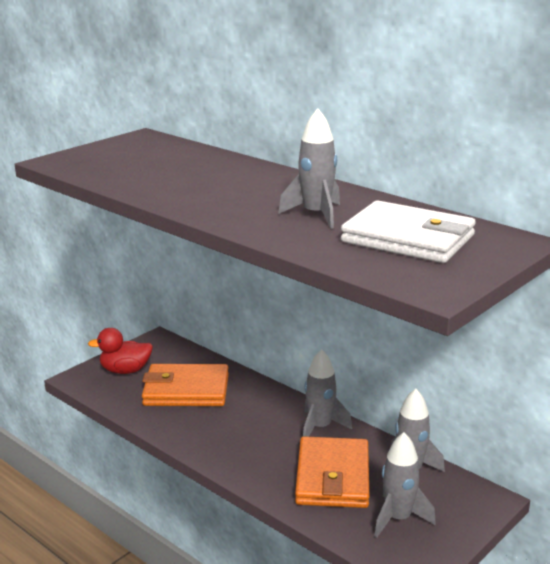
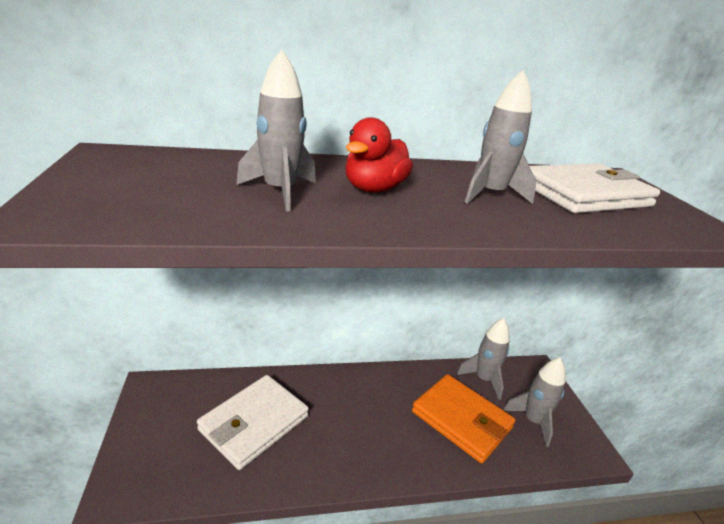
camera: 55 degrees left, 5 degrees up
red duck [88,328,153,374] -> red duck moved to [345,117,413,193]
orange wallet [142,364,229,406] -> white wallet [197,375,309,470]
grey rocket [303,349,352,437] -> grey rocket moved to [236,50,316,211]

